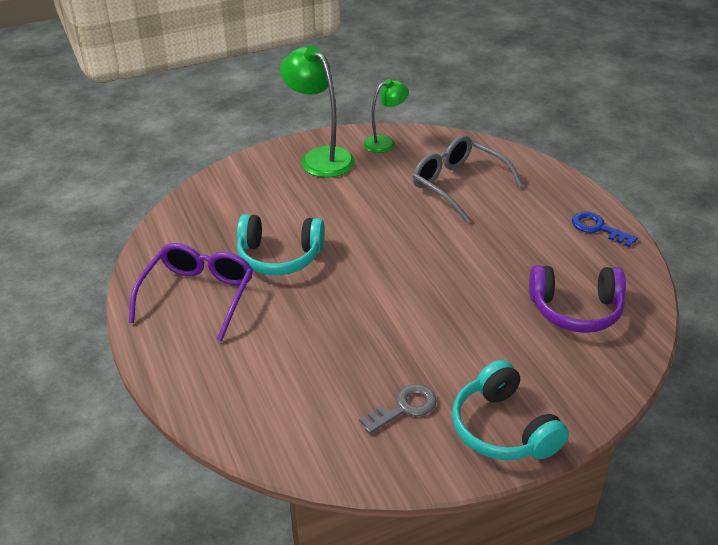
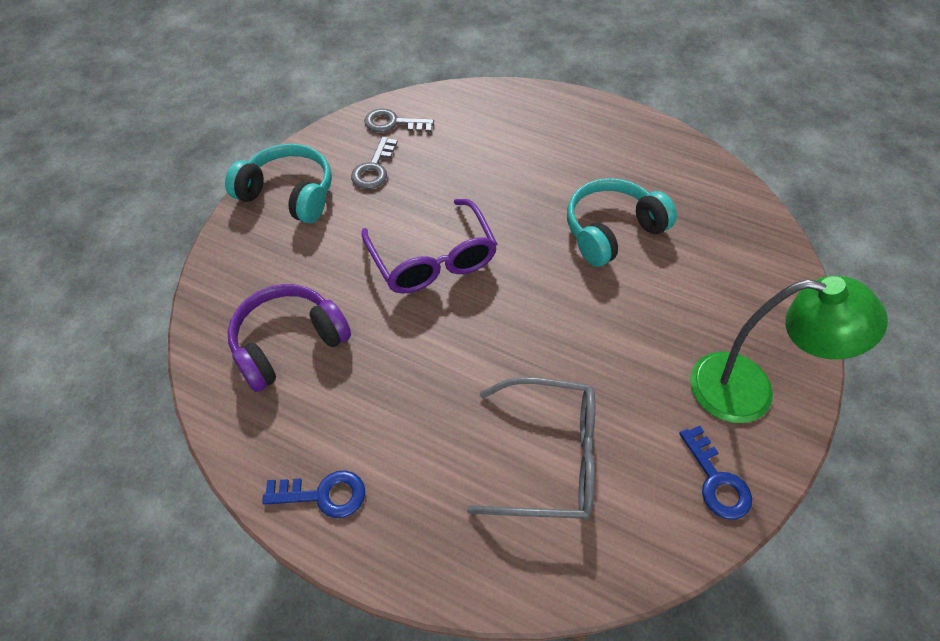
camera: 140 degrees right, 15 degrees up
purple glasses [129,243,253,342] -> purple glasses moved to [361,199,497,294]
green lamp [363,79,409,153] -> blue key [679,426,752,520]
none -> grey key [364,109,434,132]

